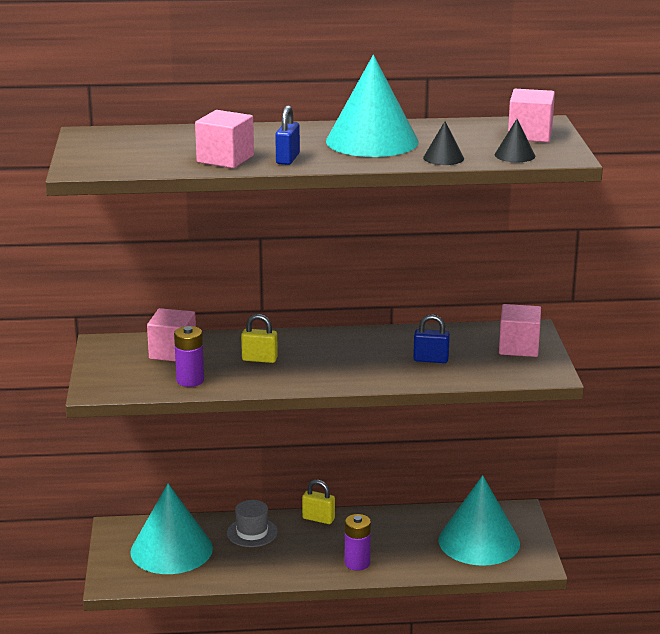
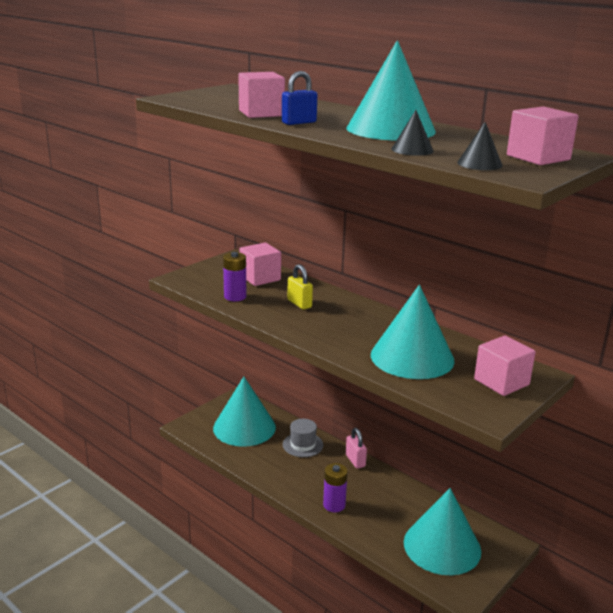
camera: 45 degrees right, 0 degrees up
yellow padlock [302,480,335,524] -> pink padlock [346,428,367,469]
blue padlock [413,314,450,363] -> turquoise cone [371,285,454,379]

